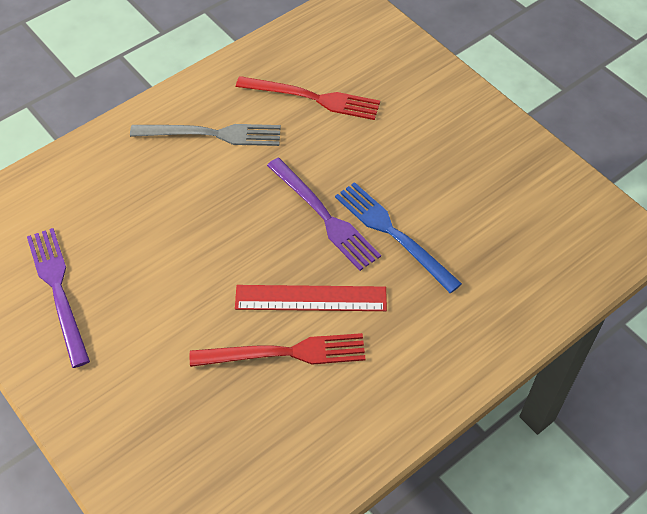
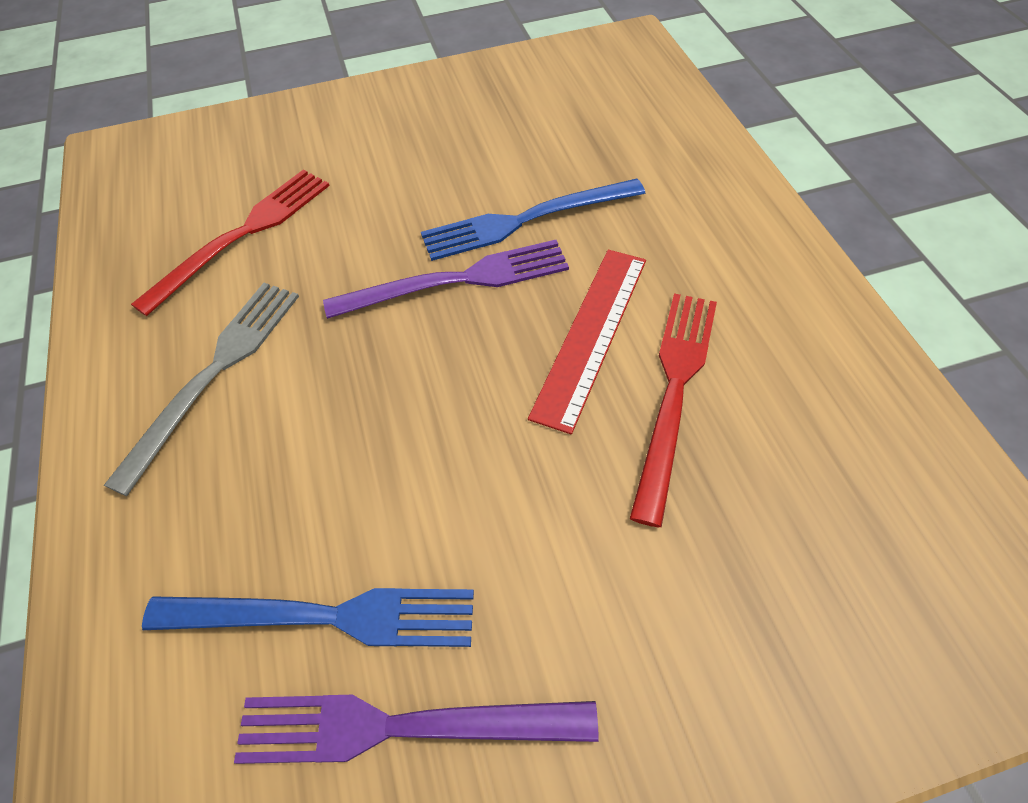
camera: 65 degrees left, 0 degrees up
none -> blue fork [142,588,474,647]

